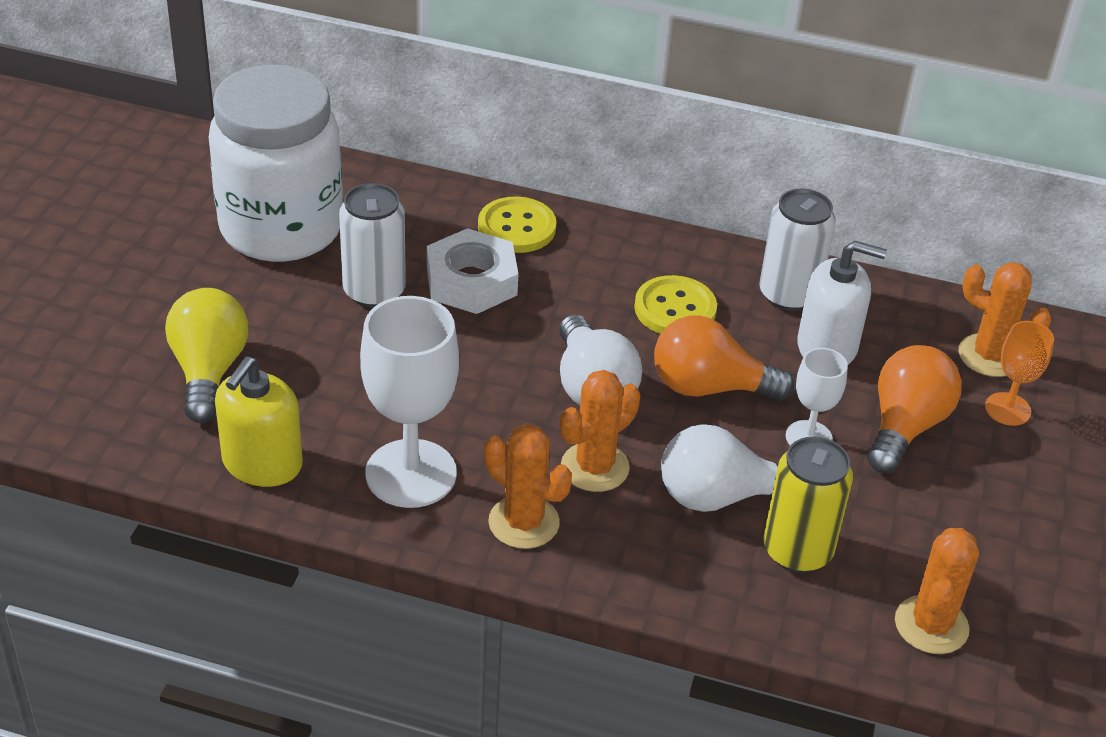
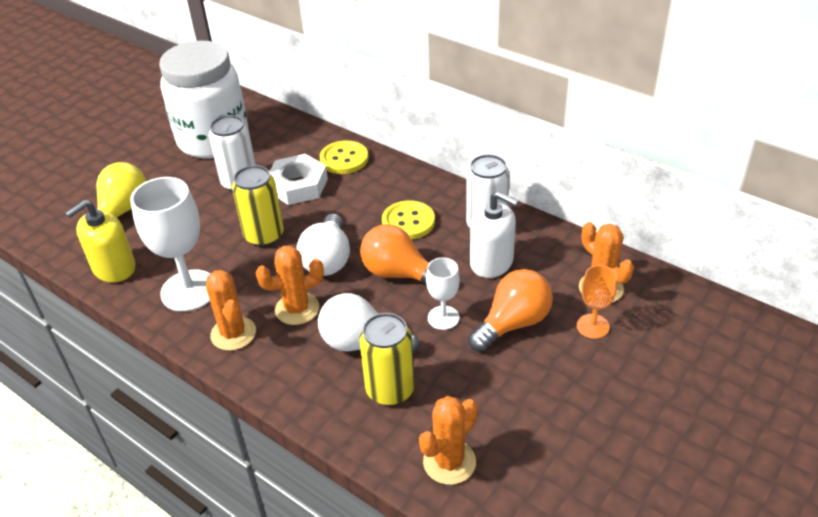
camera: 25 degrees right, 0 degrees up
none -> yellow can [232,165,284,247]

